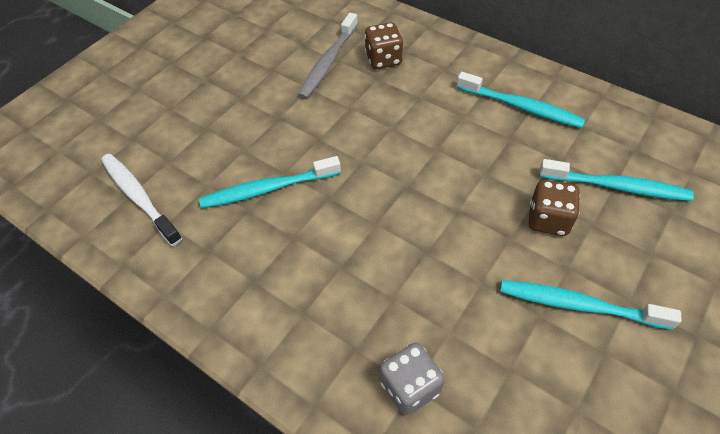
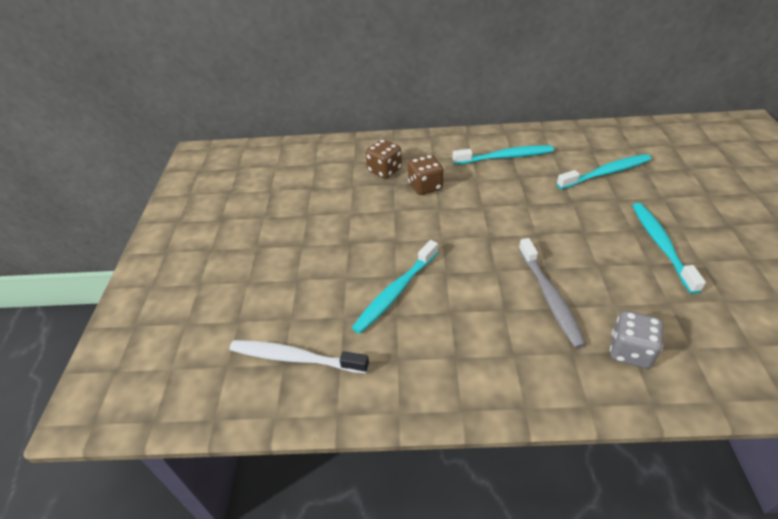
camera: 35 degrees left, 10 degrees down
grey toothbrush [298,13,358,99] -> grey toothbrush moved to [519,238,586,348]
turquoise toothbrush [500,280,682,330] -> turquoise toothbrush turned 105 degrees clockwise [632,203,706,294]
brown dice [529,180,580,236] -> brown dice moved to [408,154,443,195]

